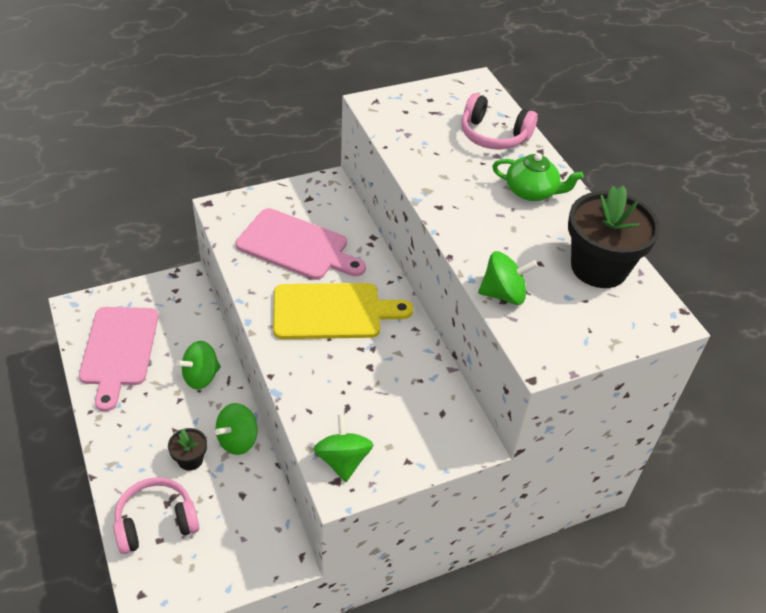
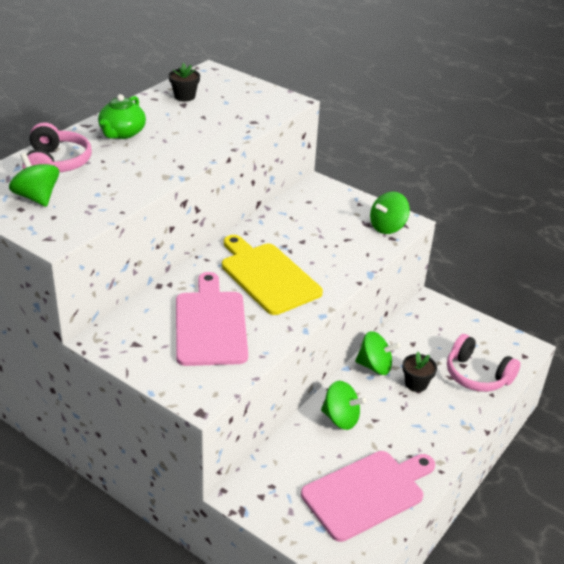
camera: 120 degrees left, 10 degrees down
green spinning top [478,251,538,305] -> green spinning top moved to [9,153,59,207]
green teapot [492,153,584,201] -> green teapot turned 150 degrees counterclockwise [98,94,146,139]
black flower pot [568,186,660,288] -> black flower pot [168,63,200,102], size x0.48

